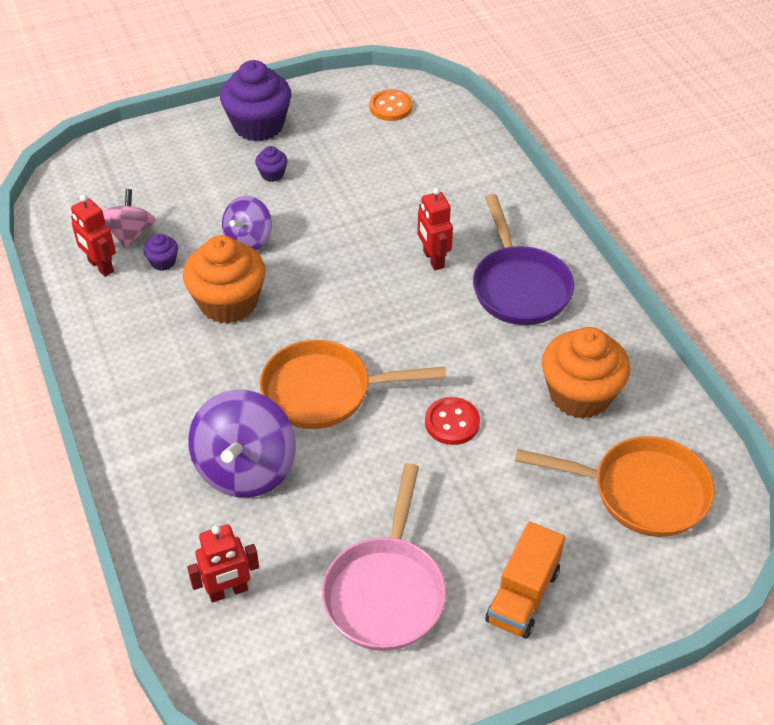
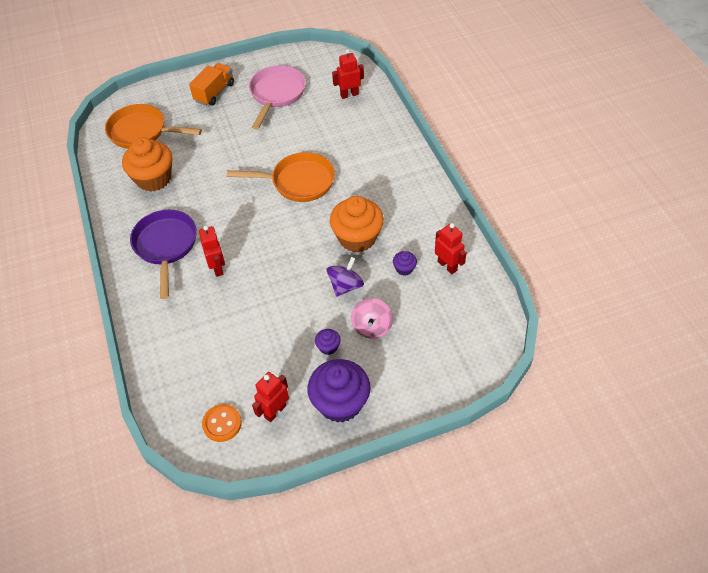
camera: 175 degrees left, 5 degrees up
pink spinning top [103,189,156,249] -> pink spinning top moved to [351,298,393,339]
purple spinning top [188,390,296,498] -> none
red button [425,397,480,445] -> none
none -> red robot [252,372,289,422]

